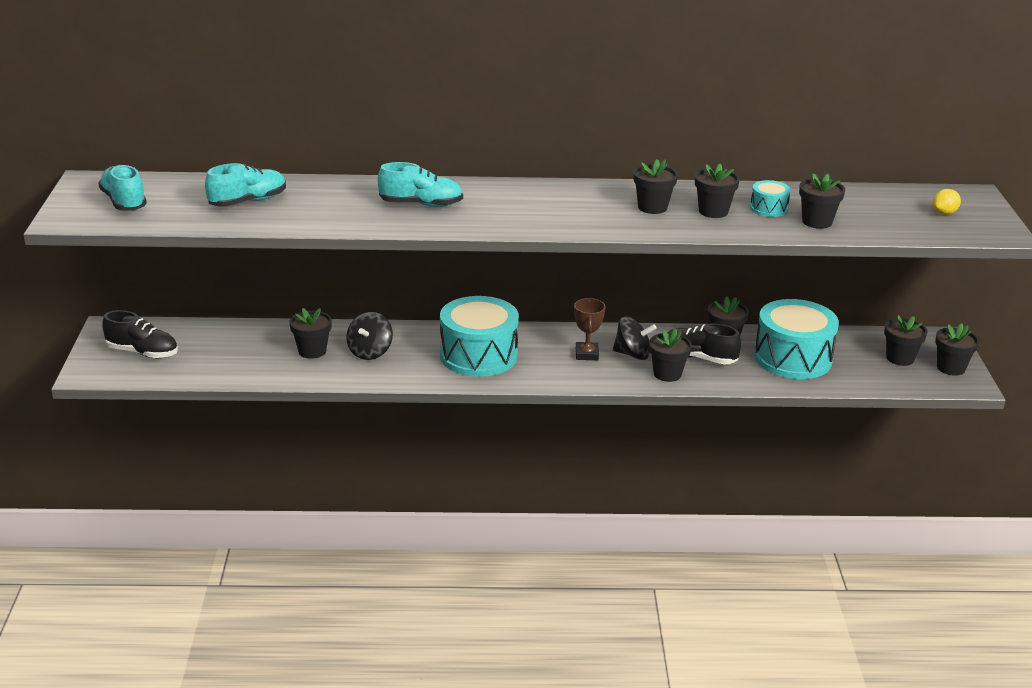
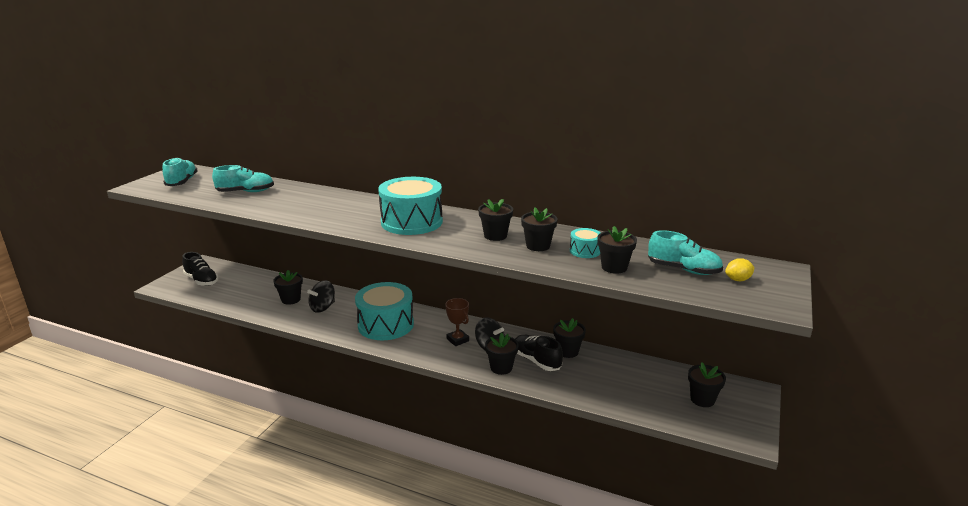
camera: 25 degrees right, 5 degrees down
turquoise shoe [378,162,463,207] -> turquoise shoe moved to [648,230,723,275]
brown trophy [574,298,606,360] -> brown trophy turned 60 degrees counterclockwise [445,298,469,346]
turquoise drum [754,299,839,379] -> turquoise drum moved to [378,177,443,235]
black flower pot [935,323,979,376] -> none

